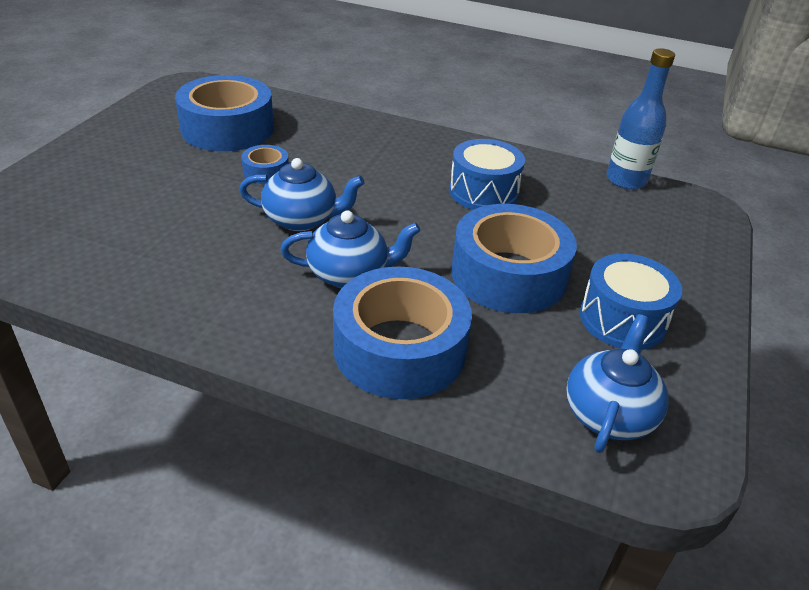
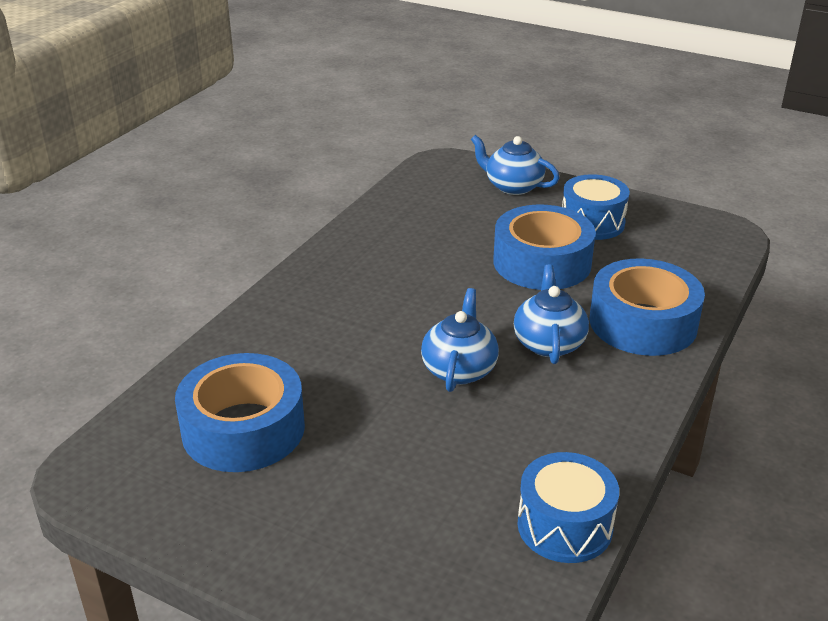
camera: 80 degrees left, 5 degrees down
blue tape [241,145,289,184] -> none
blue drum [449,139,525,210] -> blue drum moved to [518,452,619,563]
blue teapot [566,314,669,453] -> blue teapot moved to [471,135,559,195]
blue bottle [607,48,675,190] -> none

